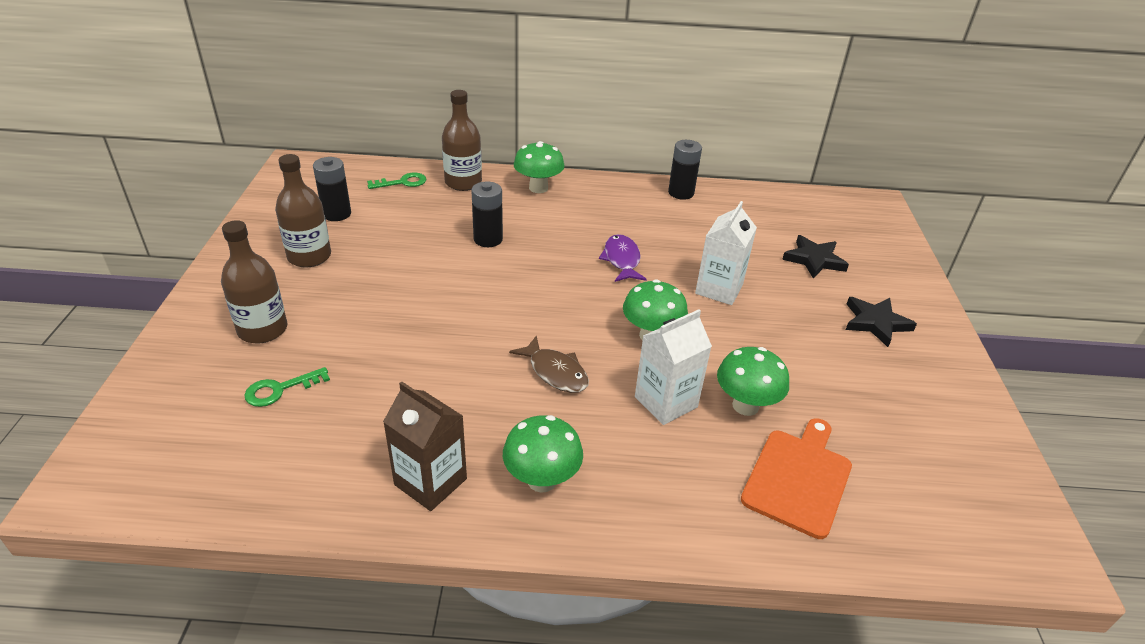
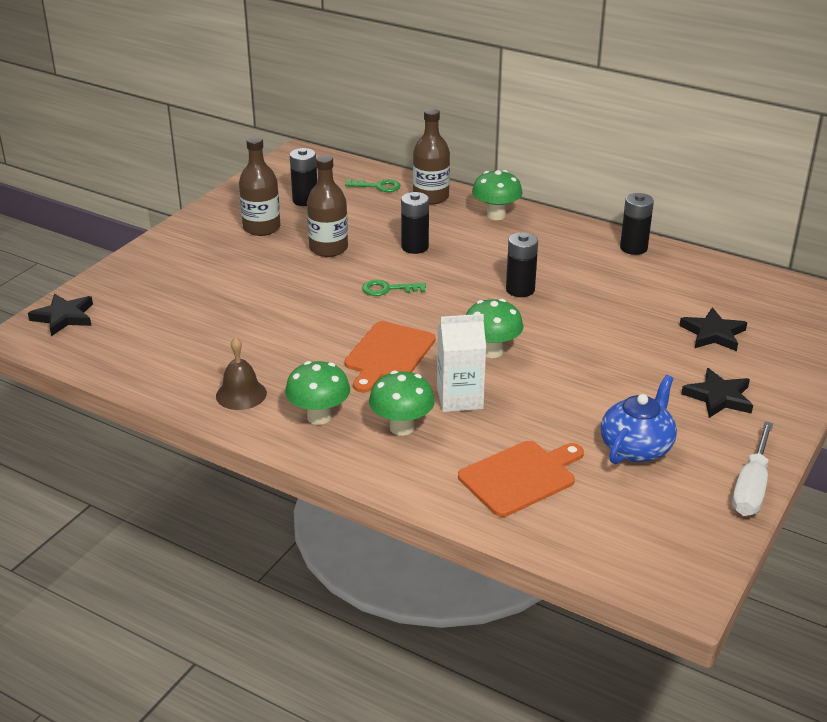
camera: 30 degrees right, 5 degrees down
brown bottle [221,220,288,344] -> brown bottle moved to [307,155,348,257]
green key [244,367,330,407] -> green key moved to [362,280,426,296]
brown carton [383,381,467,511] -> brown bell [216,337,267,410]
brown fish [509,336,589,393] -> orange cutting board [345,321,435,393]
purple fish [599,234,646,282] -> black battery [506,232,538,297]
white carton [695,201,757,305] -> none
green mushroom [717,347,789,416] -> green mushroom moved to [369,371,435,436]
none -> black star [28,294,93,336]
none -> blue teapot [601,375,677,464]
none -> white screwdriver [732,421,773,516]

